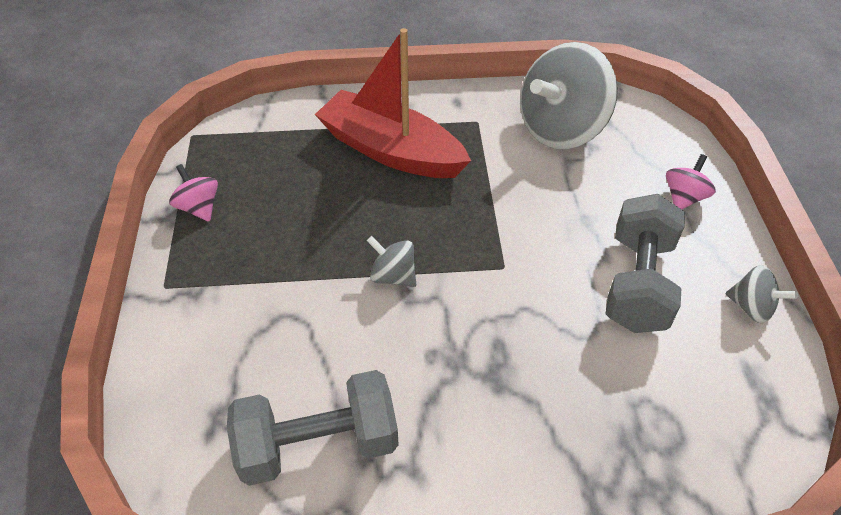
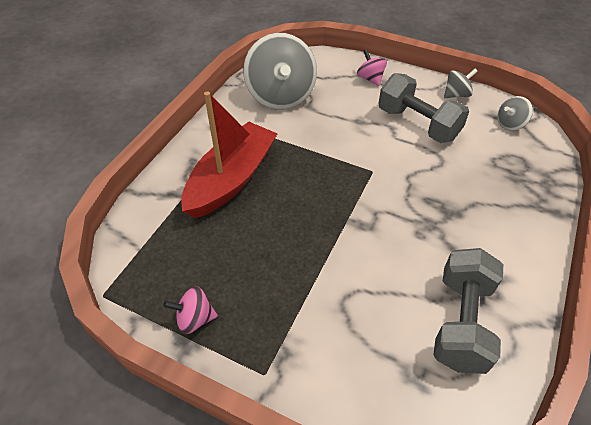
camera: 60 degrees left, 0 degrees up
red boat [315,28,471,178] -> red boat turned 150 degrees clockwise [181,91,278,218]
grey spinning top [367,236,416,287] -> grey spinning top moved to [497,96,533,131]

